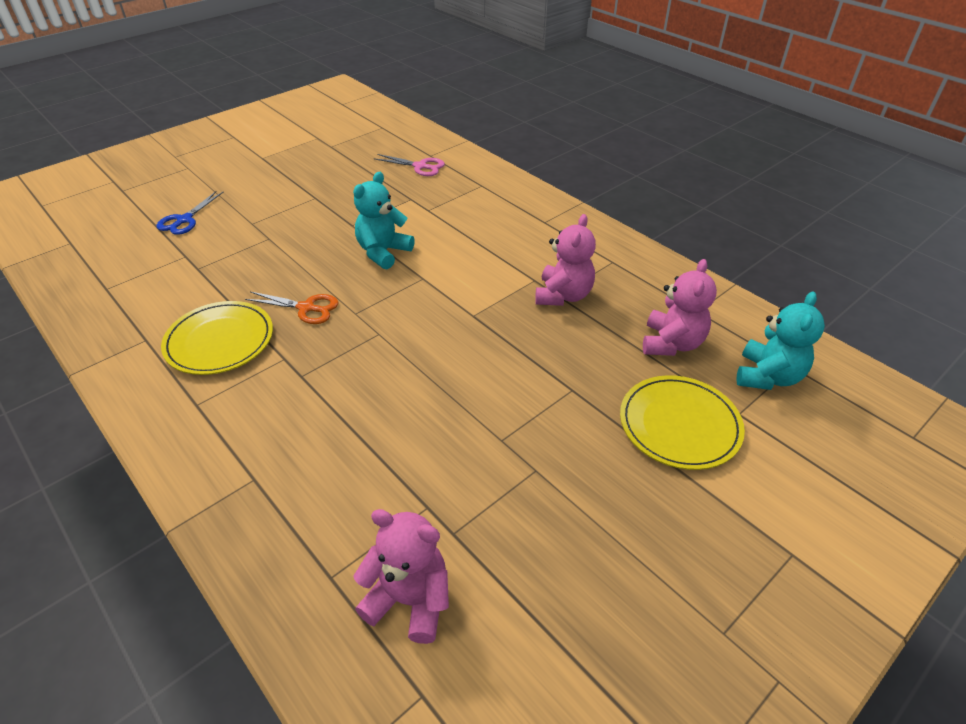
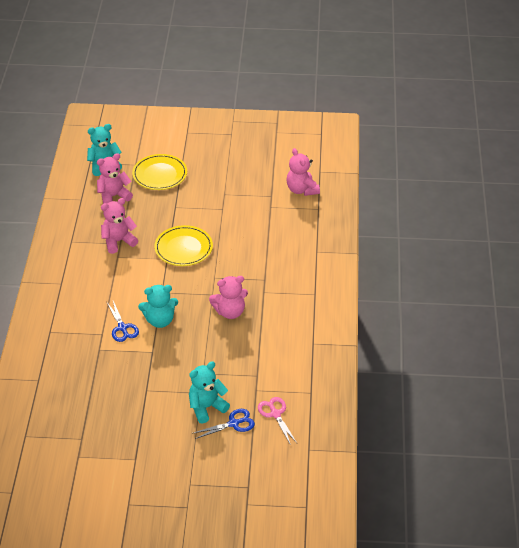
camera: 135 degrees left, 0 degrees up
yellow plate [161,301,273,375] -> yellow plate moved to [154,225,213,266]
orange scissors [245,292,339,324] -> pink teddy bear [209,276,248,319]
pink scissors [373,154,445,176] -> pink scissors moved to [258,397,297,445]
none -> blue scissors [107,301,139,342]
none -> turquoise teddy bear [189,361,230,424]

